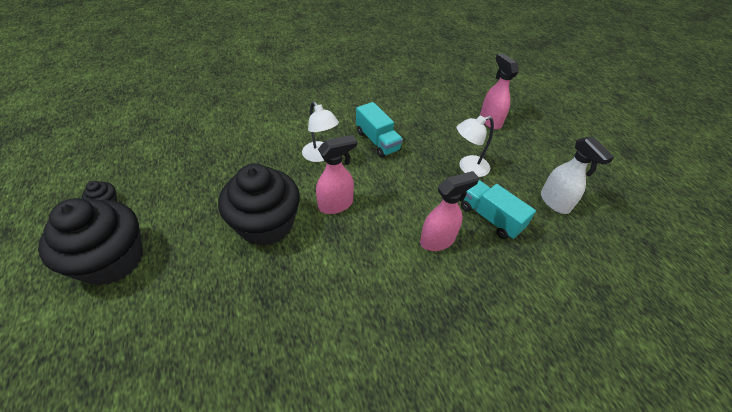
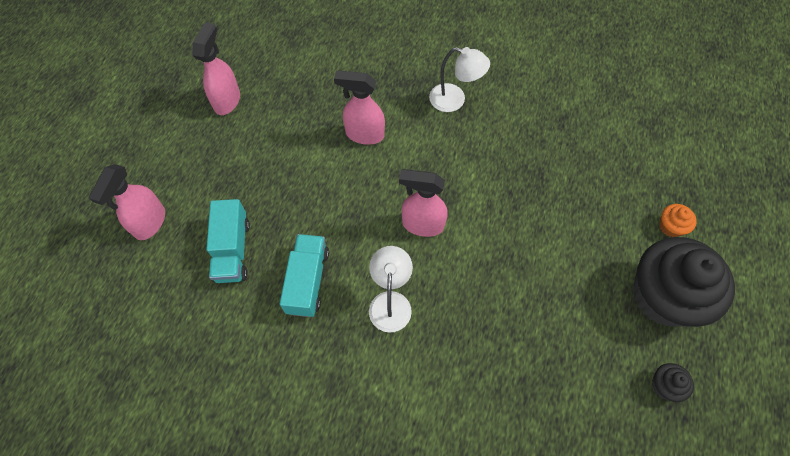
camera: 140 degrees left, 15 degrees up
black cupcake [218,164,300,246] -> none
white lamp [457,116,494,177] -> white lamp moved to [429,47,490,112]
turquoise truck [461,180,536,239] -> turquoise truck moved to [206,199,250,283]
white spray bottle [541,136,614,214] -> pink spray bottle [192,22,240,115]
none -> orange cupcake [659,204,697,237]

